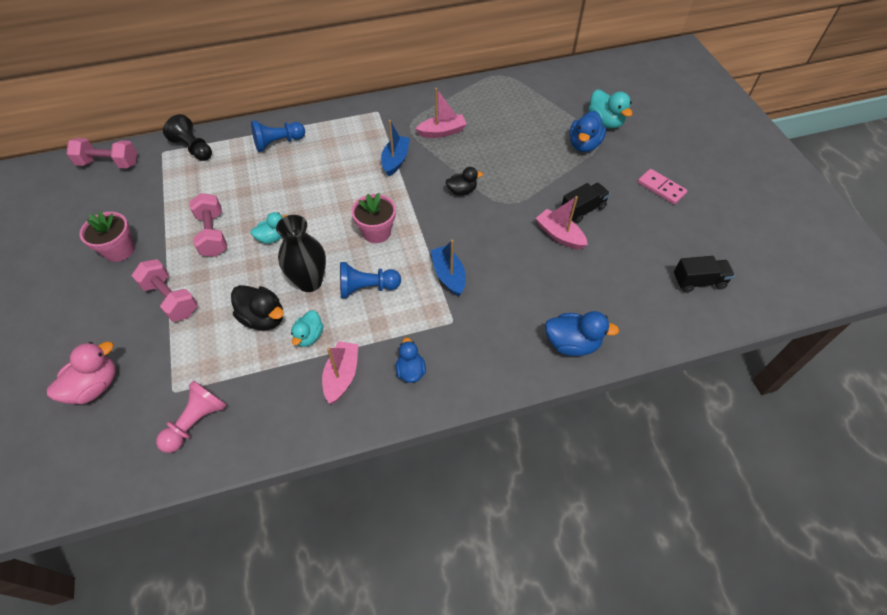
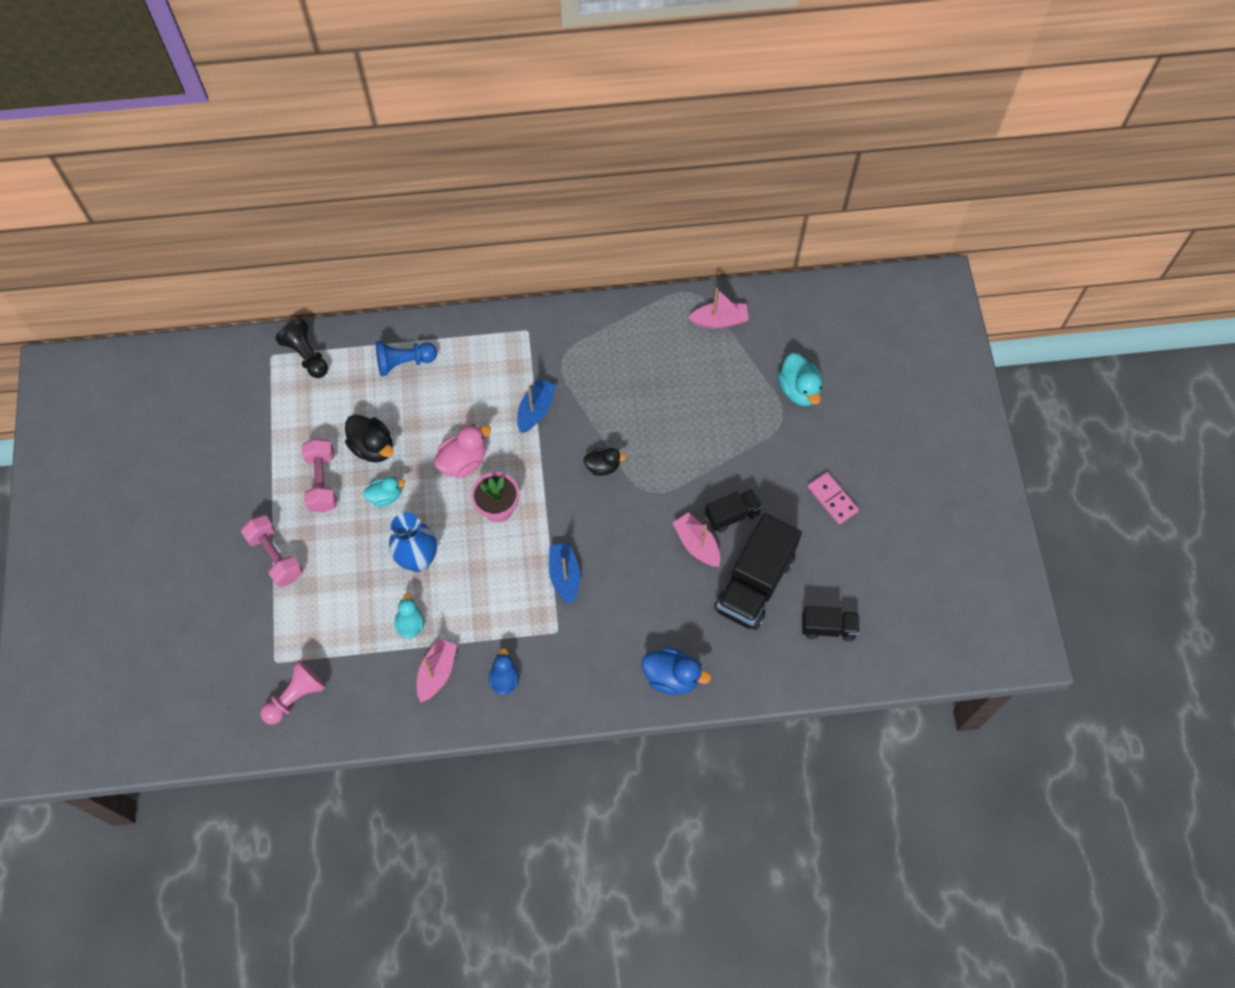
camera: 10 degrees right, 10 degrees up
pink duck [47,342,116,404] -> pink duck moved to [434,424,491,478]
pink dumbbell [67,138,137,168] -> none
pink flower pot [80,211,134,262] -> none
black duck [231,285,284,330] -> black duck moved to [345,415,393,463]
black vase [276,215,326,292] -> blue vase [389,513,437,572]
turquoise duck [291,310,323,347] -> turquoise duck turned 150 degrees clockwise [395,593,424,638]
blue pawn [340,262,401,298] -> none
pink boat [416,88,467,138] -> pink boat moved to [688,288,749,329]
blue duck [569,111,606,152] -> none
none -> black truck [714,513,802,630]

